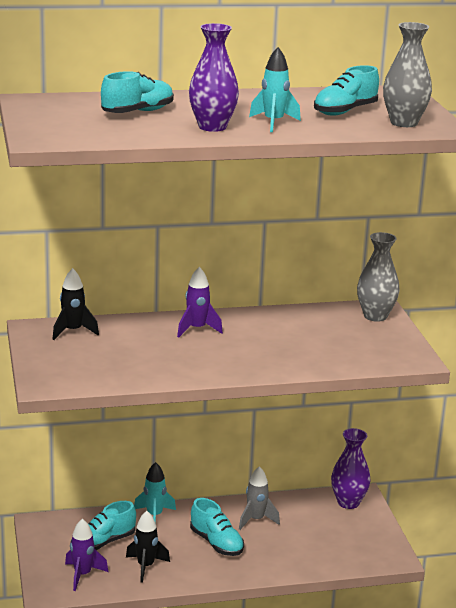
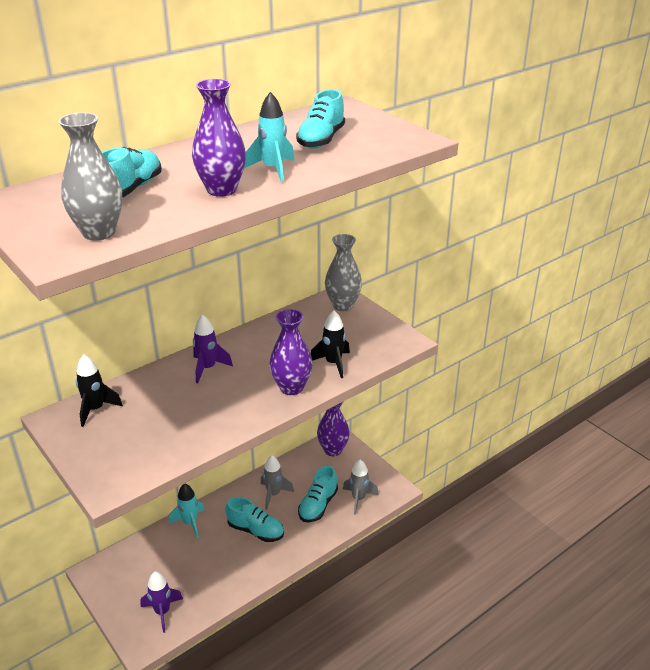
camera: 25 degrees left, 10 degrees up
turquoise shoe [71,501,136,550] -> turquoise shoe moved to [298,466,338,522]
black rocket [126,511,170,583] -> black rocket moved to [311,310,350,378]
grey vase [383,22,432,127] -> grey vase moved to [58,113,123,240]
none -> purple vase [269,309,313,395]
none -> grey rocket [343,460,378,515]

